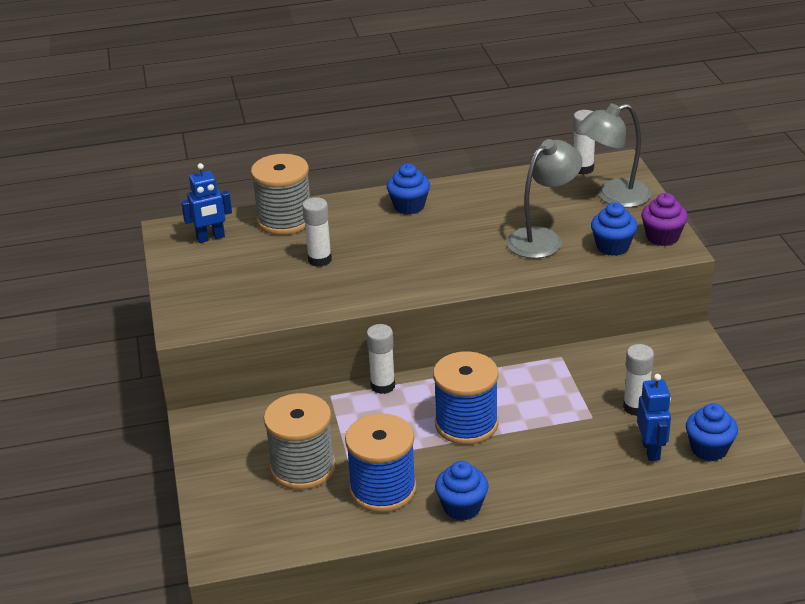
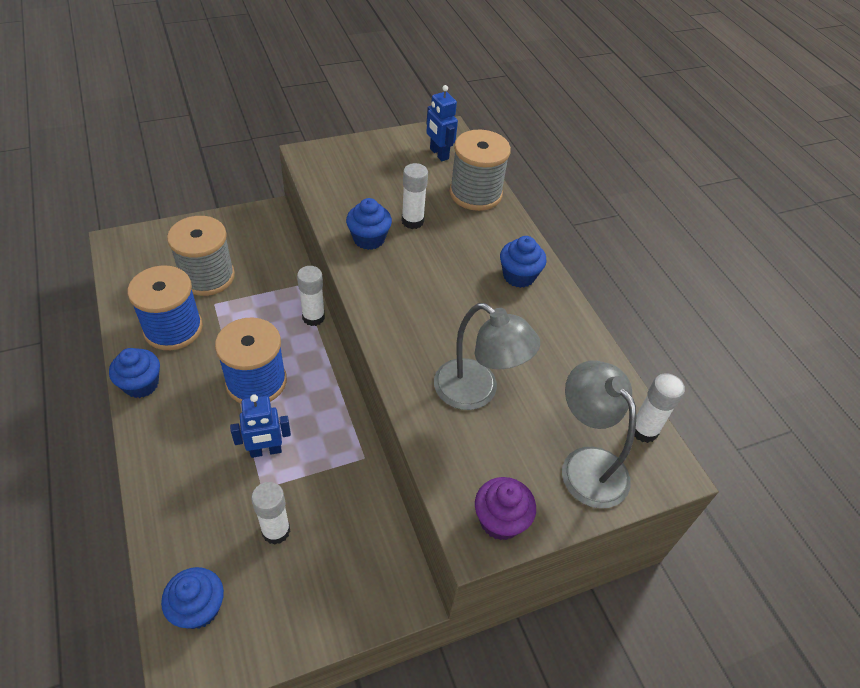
camera: 75 degrees right, 15 degrees up
blue cupcake [591,202,638,256] -> blue cupcake moved to [346,198,392,250]
blue robot [637,374,671,461] -> blue robot moved to [230,394,291,458]

